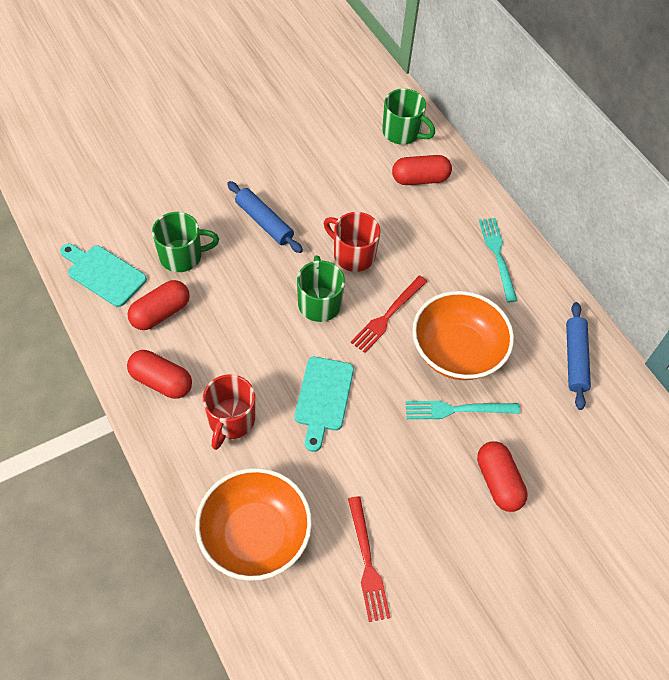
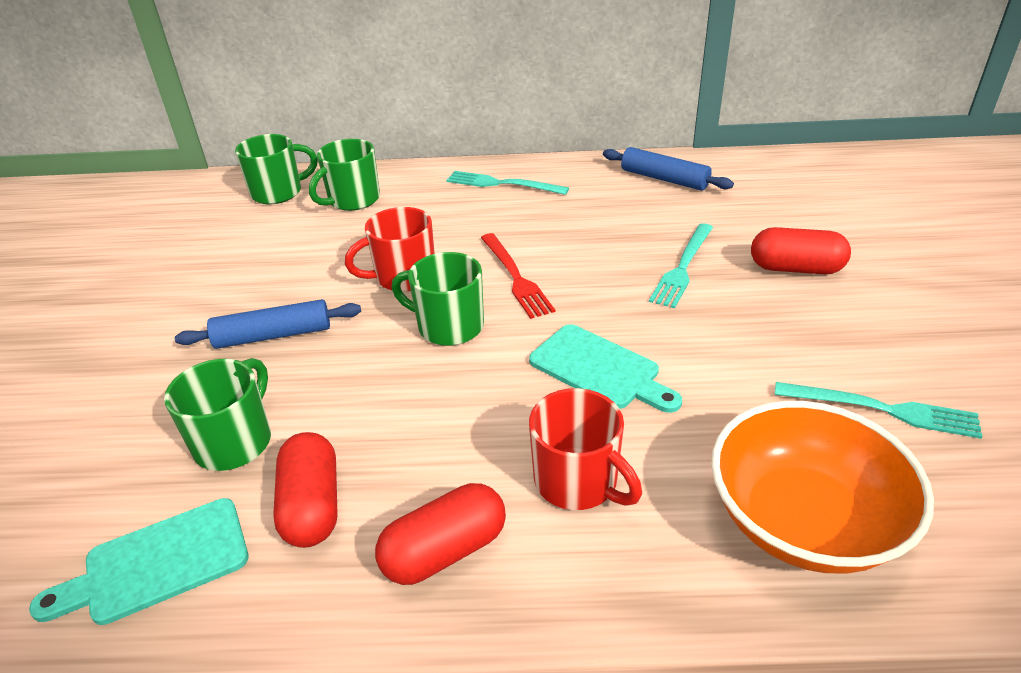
camera: 55 degrees left, 20 degrees down
red fork [348,496,391,622] -> turquoise fork [775,382,983,439]
red capsule [392,155,452,185] -> green mug [309,139,380,211]
orange bowl [412,291,514,380] -> none

